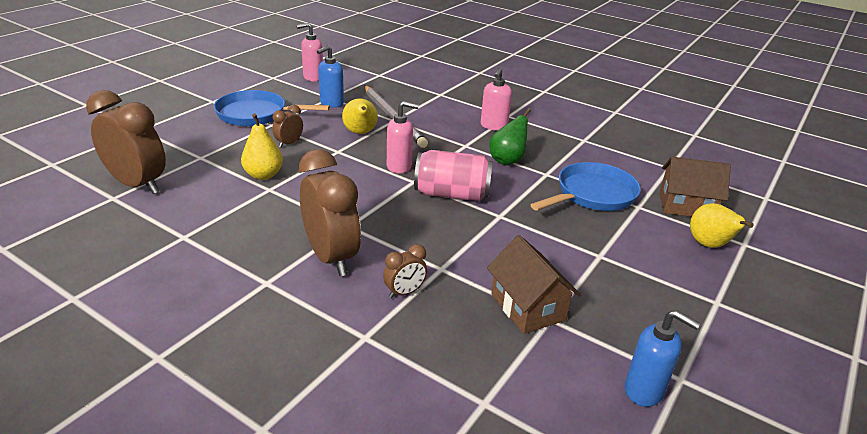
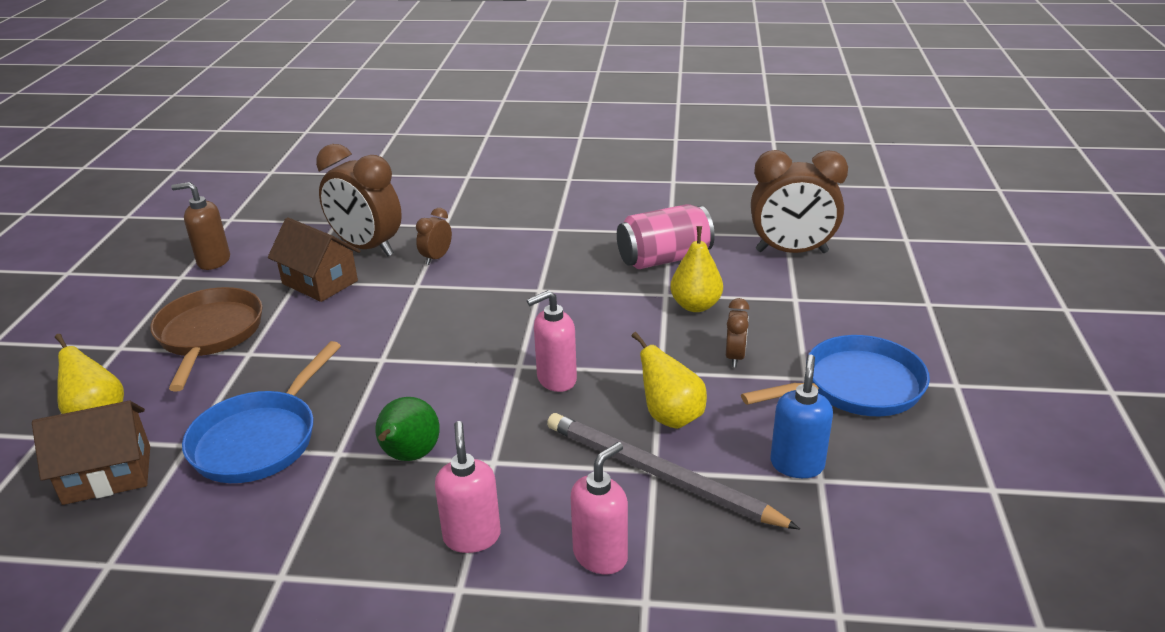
camera: 155 degrees right, 0 degrees up
pink soap dispenser [296,23,323,81] -> pink soap dispenser moved to [571,442,628,574]
brown clock [299,149,361,276] -> brown clock moved to [316,144,402,256]
pink can [414,150,493,201] -> pink can moved to [617,204,715,269]
blue soap dispenser [625,310,700,407] -> brown soap dispenser [171,182,230,270]
none -> brown pan [150,287,263,392]

